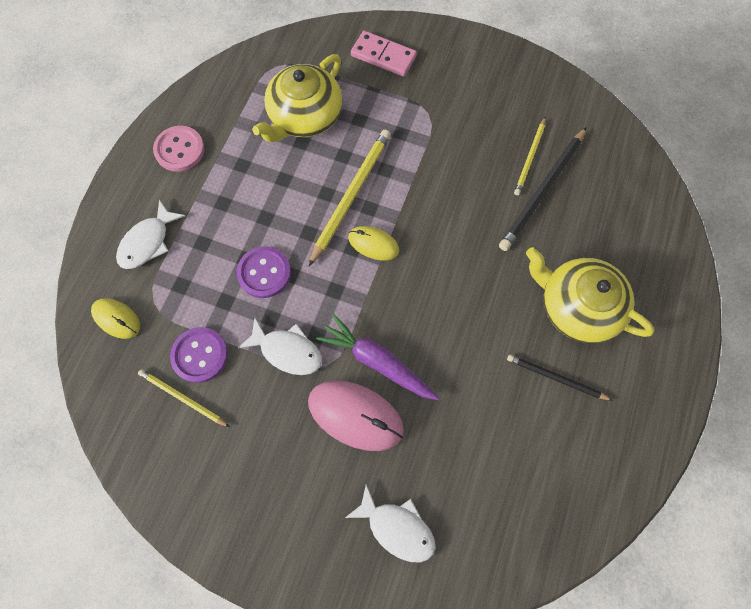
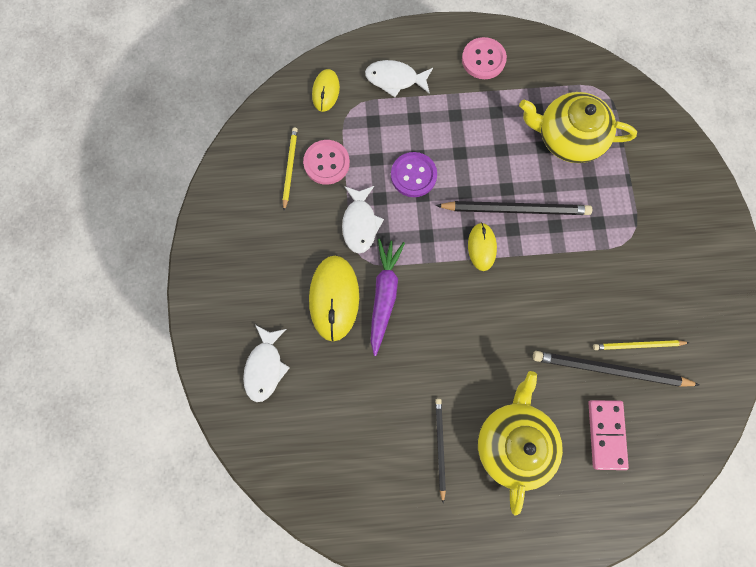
camera: 65 degrees right, 5 degrees up
purple button [170,327,228,383] -> pink button [303,140,350,185]
pink mouse [308,381,404,451] -> yellow mouse [309,256,359,341]
yellow pencil [309,130,391,266] -> black pencil [436,201,592,215]
pink domino [351,31,417,77] -> pink domino moved to [588,400,629,470]

